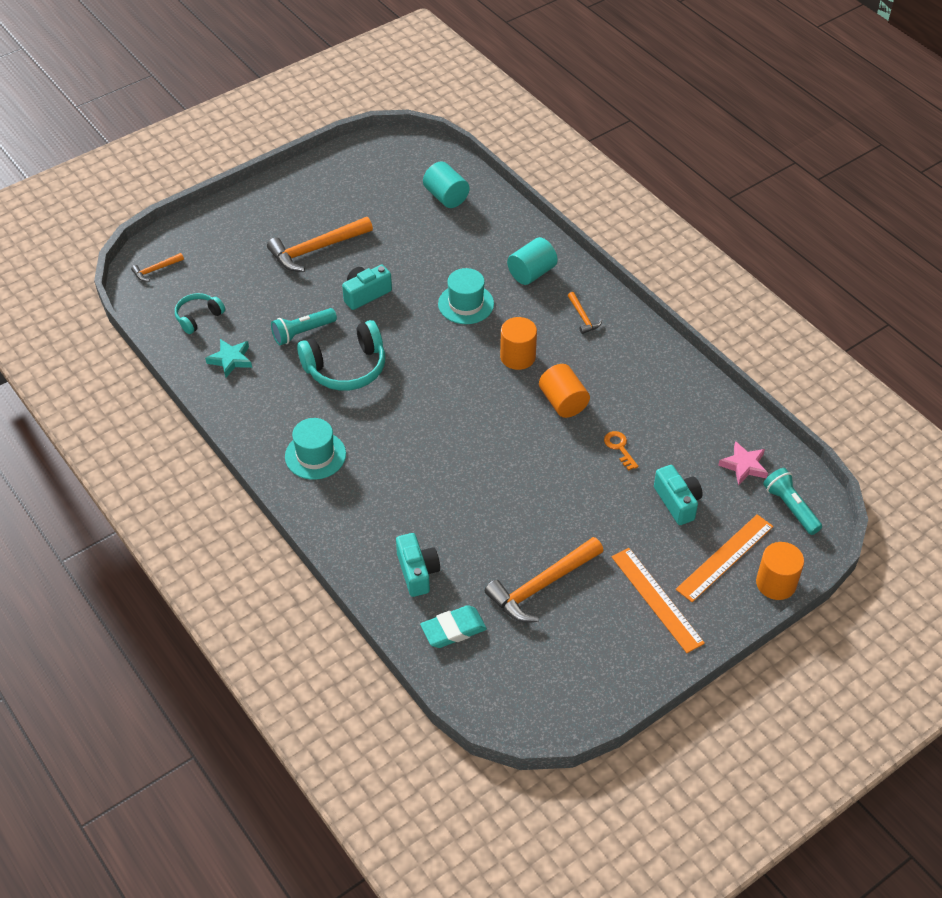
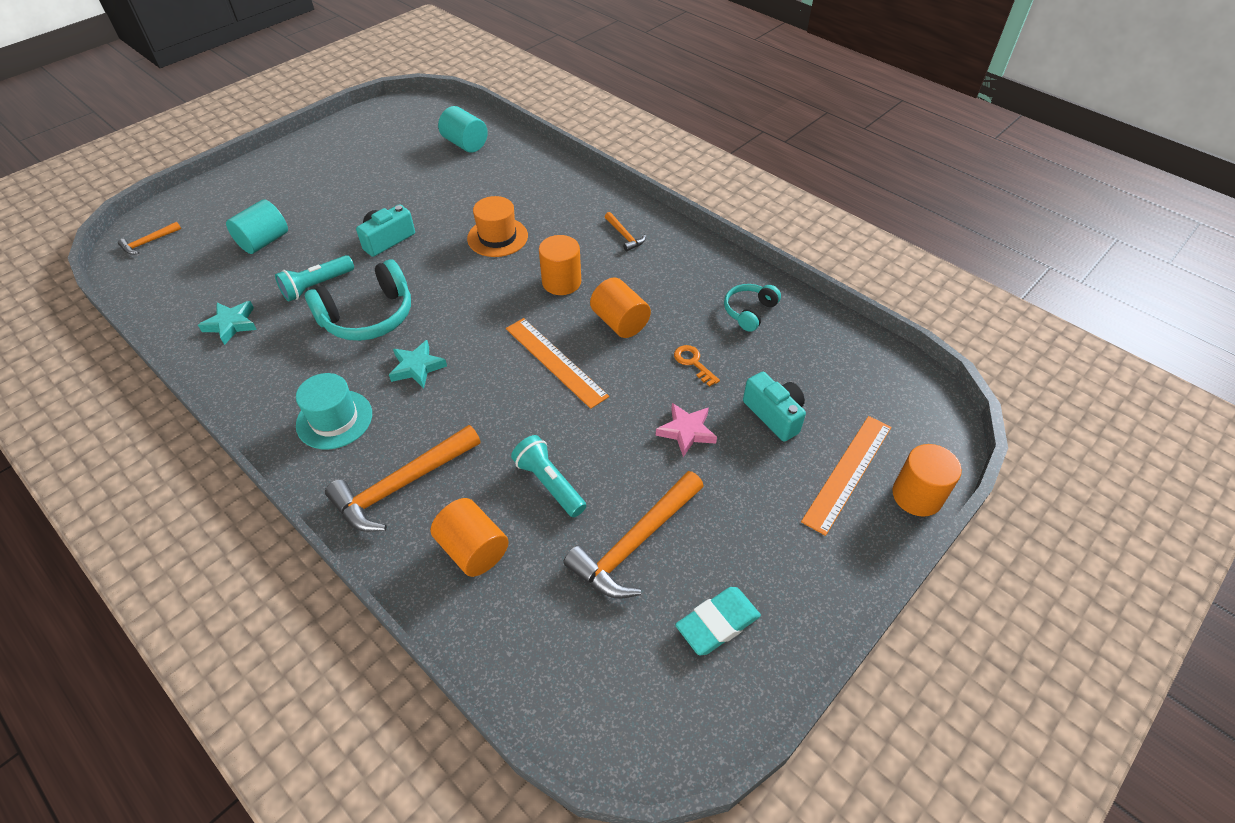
camera: 10 degrees left, 0 degrees up
turquoise headphones [175,293,225,334] -> turquoise headphones moved to [724,284,781,332]
orange hammer [267,217,373,272] -> orange hammer moved to [325,425,480,532]
turquoise camera [396,533,440,597] -> orange cylinder [431,498,509,577]
turquoise eraser [420,605,487,648] -> turquoise eraser moved to [675,587,761,655]
turquoise hat [438,268,494,324] -> orange hat [467,196,528,257]
turquoise cylinder [507,237,558,285] -> turquoise cylinder moved to [226,199,288,254]
orange ruler [611,548,705,653] -> orange ruler moved to [506,318,609,409]
pink star [718,441,768,485] -> pink star moved to [656,403,717,457]
turquoise flashlight [763,468,822,535] -> turquoise flashlight moved to [511,435,586,517]
none -> turquoise star [389,340,447,388]

